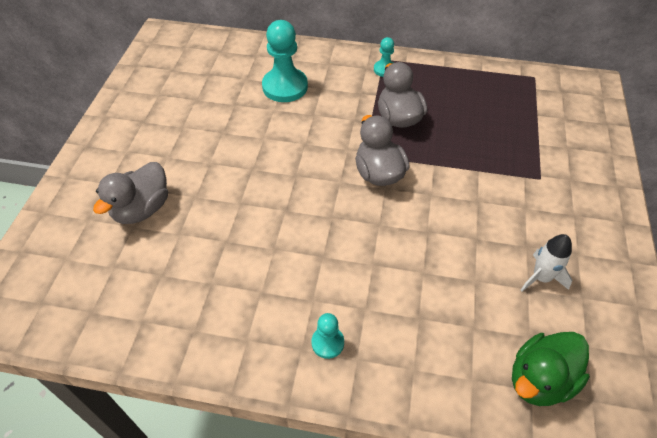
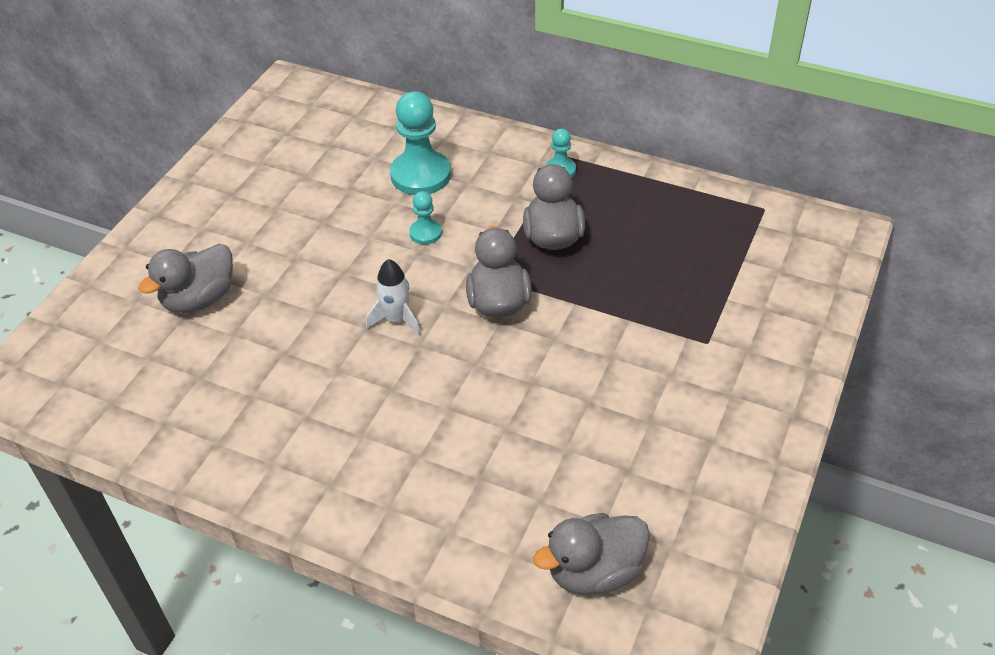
camera: 15 degrees right, 5 degrees down
turquoise pawn [311,313,344,359] -> turquoise pawn moved to [409,191,442,244]
green duck [512,332,590,406] -> grey duck [533,513,650,595]
white rocket [521,234,572,292] -> white rocket moved to [366,259,420,336]

